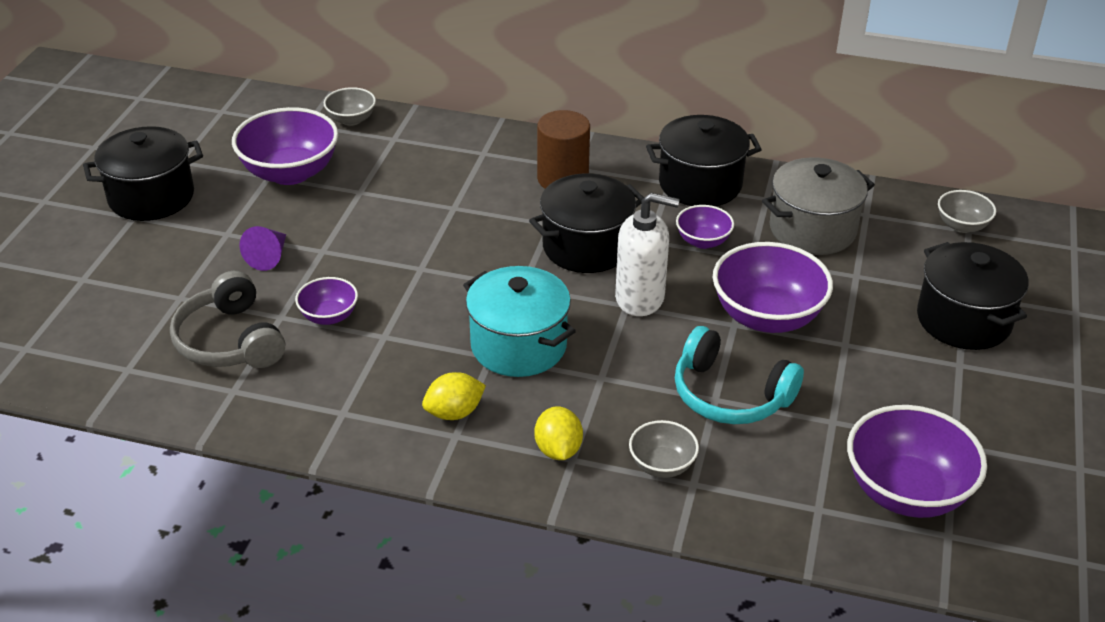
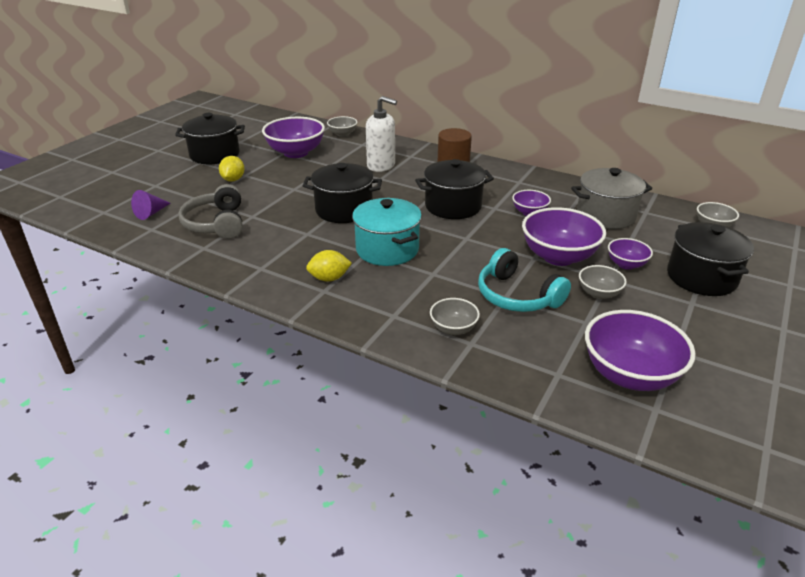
camera: 15 degrees right, 5 degrees down
purple cone [240,226,286,271] -> purple cone moved to [131,190,171,220]
purple bowl [295,277,358,325] -> purple bowl moved to [608,238,653,270]
yellow lemon [534,406,583,460] -> yellow lemon moved to [219,156,245,182]
white soap dispenser [615,193,679,316] -> white soap dispenser moved to [366,96,397,172]
black pot [646,115,762,206] -> black pot moved to [303,163,382,223]
none -> grey bowl [579,265,627,299]

